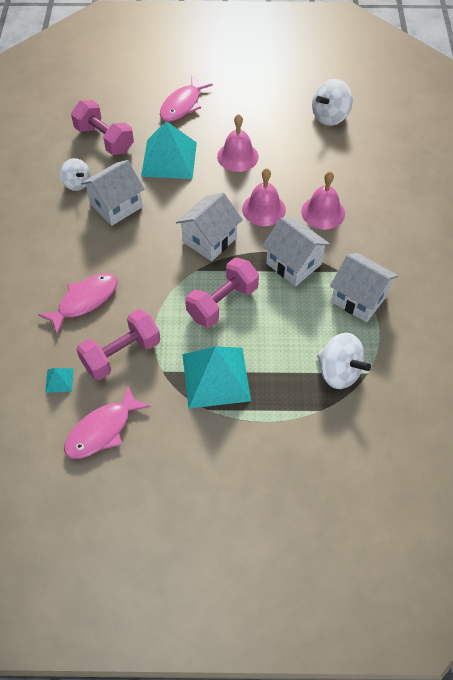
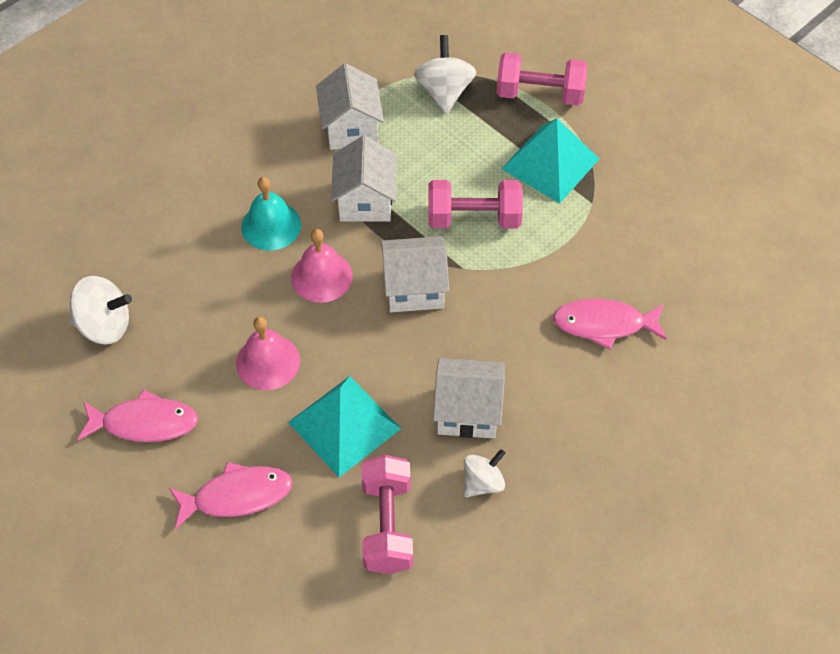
camera: 135 degrees left, 0 degrees up
turquoise pyramid [45,368,74,393] -> none
white spinning top [60,158,90,191] -> white spinning top turned 45 degrees clockwise [464,449,505,497]
pink fish [64,386,151,459] -> pink fish moved to [77,389,198,442]
pink dumbbell [76,309,160,380] -> pink dumbbell moved to [496,52,587,106]
pink bell [301,172,345,229] -> turquoise bell [241,177,301,251]

